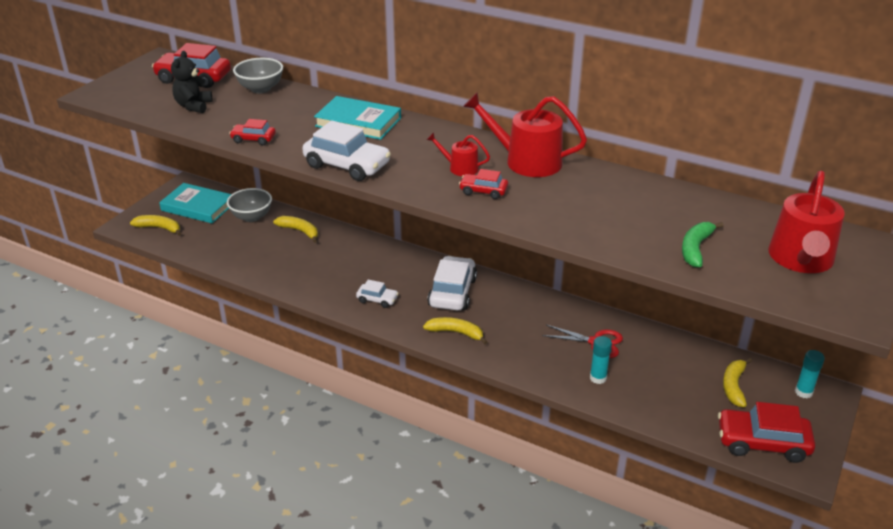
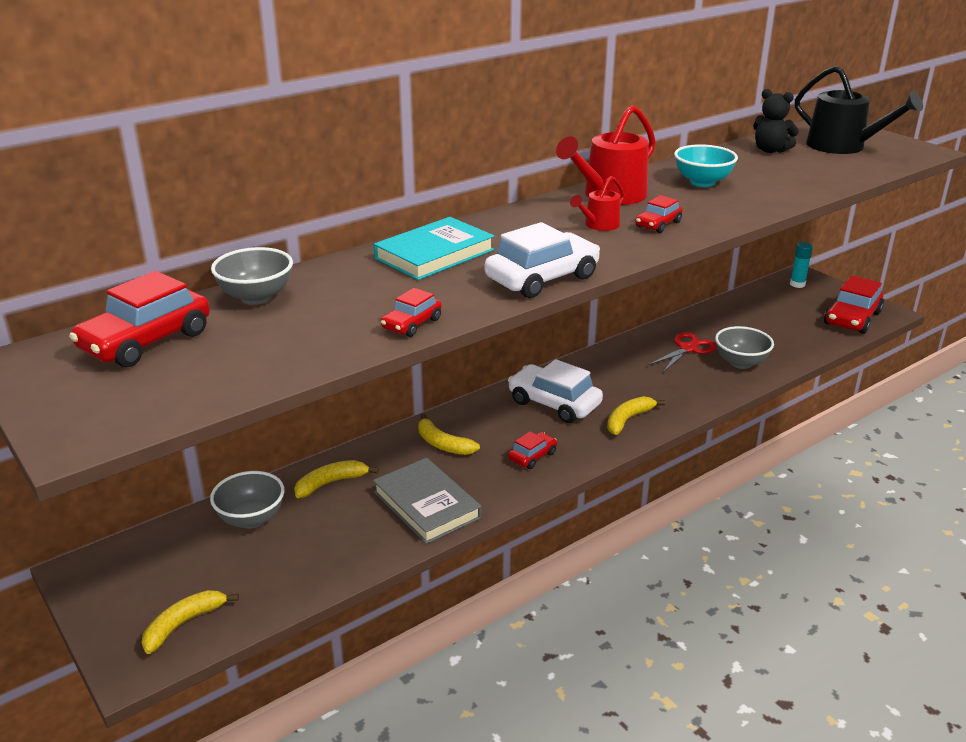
camera: 65 degrees left, 5 degrees down
turquoise book [159,183,231,223] -> none
black teddy bear [171,51,213,113] -> black teddy bear moved to [753,89,799,153]
white car [356,280,399,308] -> red car [508,431,557,469]
turquoise glue stick [590,336,612,384] -> grey bowl [715,326,774,369]
green banana [682,222,724,267] -> none
yellow banana [723,358,752,407] -> yellow banana moved to [418,413,480,455]
red watering can [768,171,845,273] -> black watering can [795,66,923,154]
none -> grey book [373,458,482,544]
none -> turquoise bowl [674,144,738,187]

